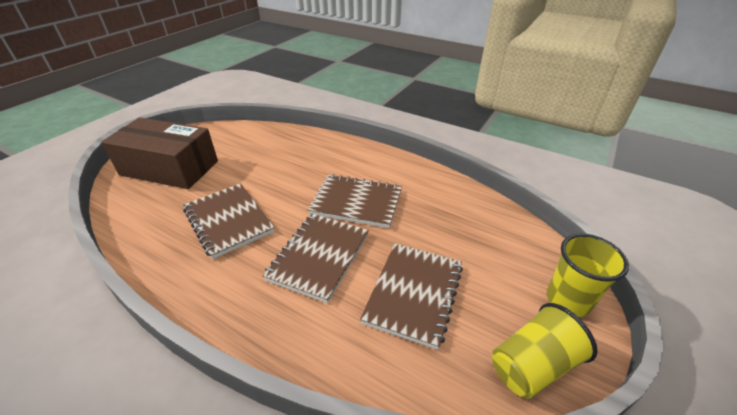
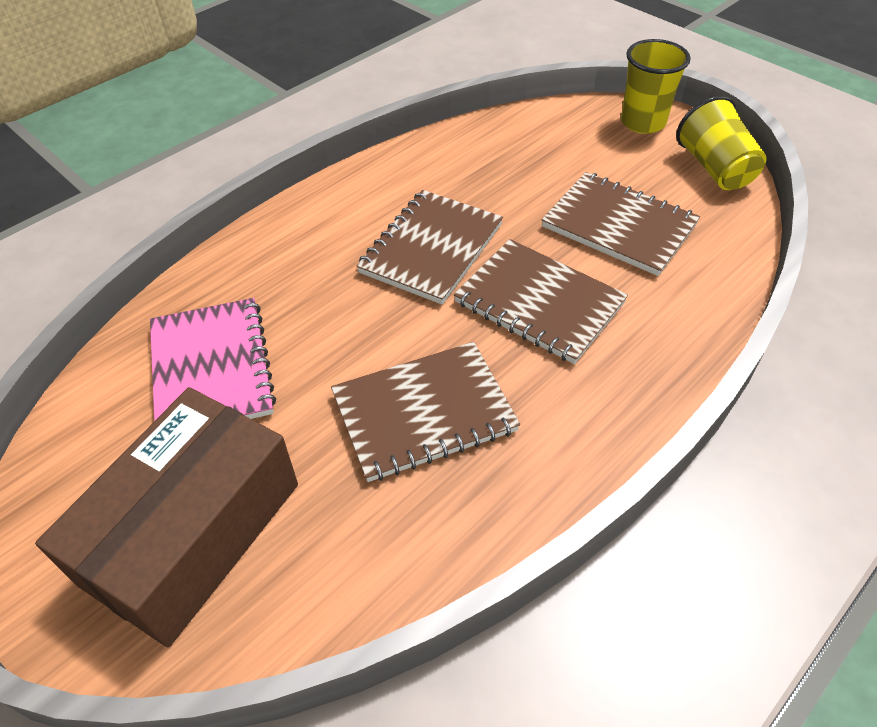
camera: 75 degrees left, 10 degrees up
none -> pink notebook [150,298,276,421]

